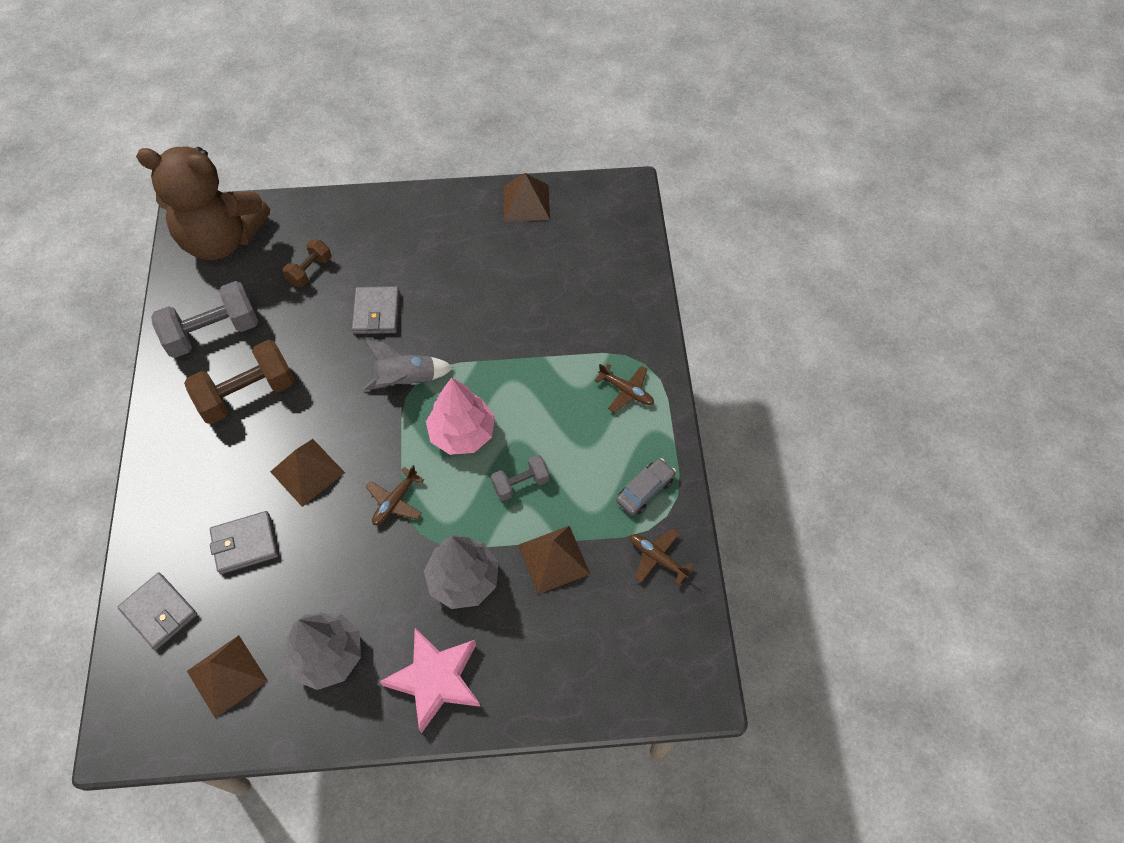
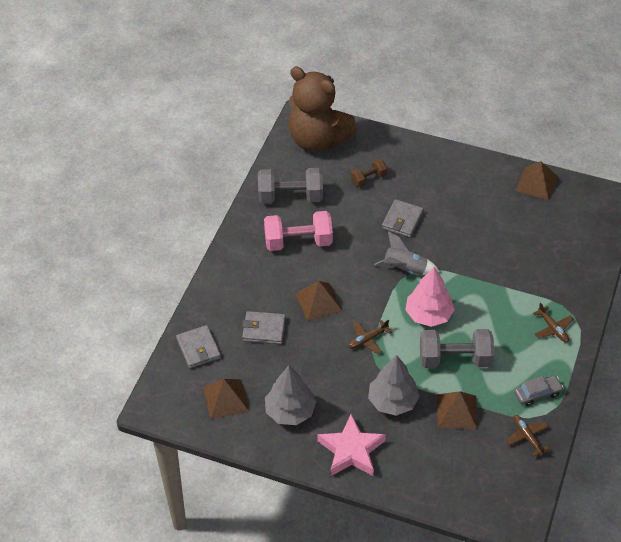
camera: 25 degrees right, 10 degrees down
brown dumbbell [184,340,295,424] -> pink dumbbell [264,211,333,251]
grey dumbbell [491,455,550,501] -> grey dumbbell [420,329,494,368], size x1.83

